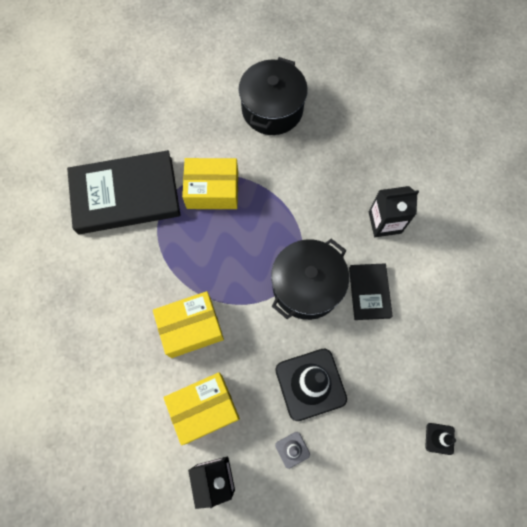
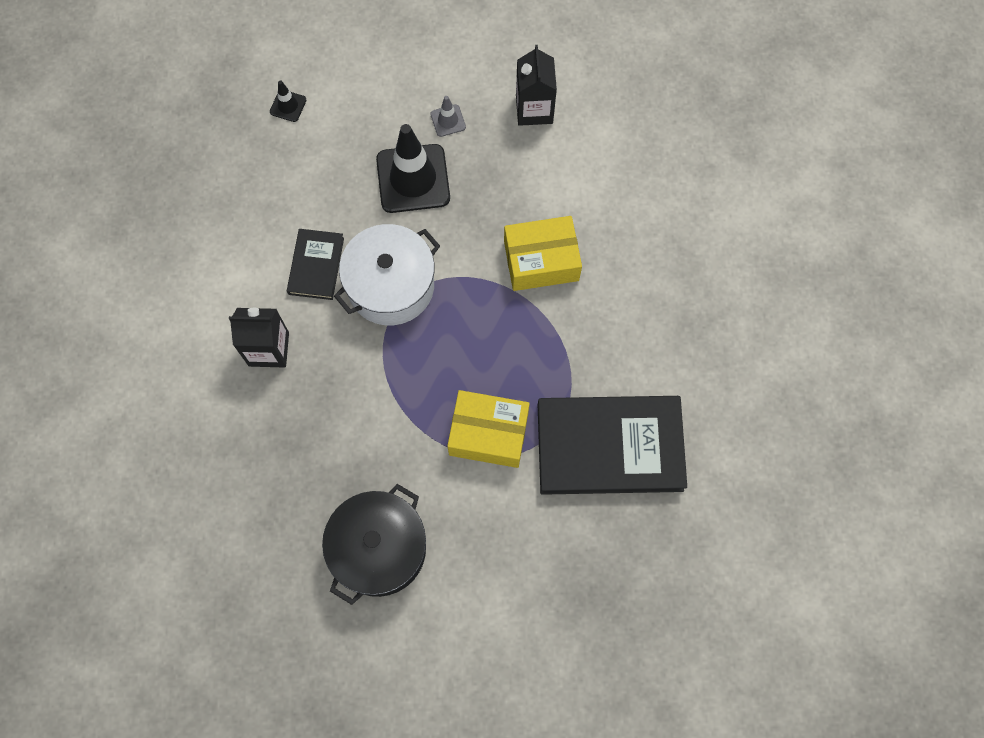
camera: 170 degrees left, 0 degrees up
yellow box [163,372,240,445] -> none
black pot [271,239,349,320] -> white pot [334,224,440,325]

